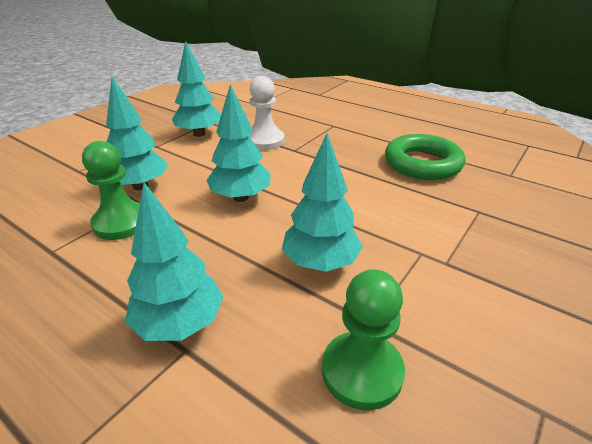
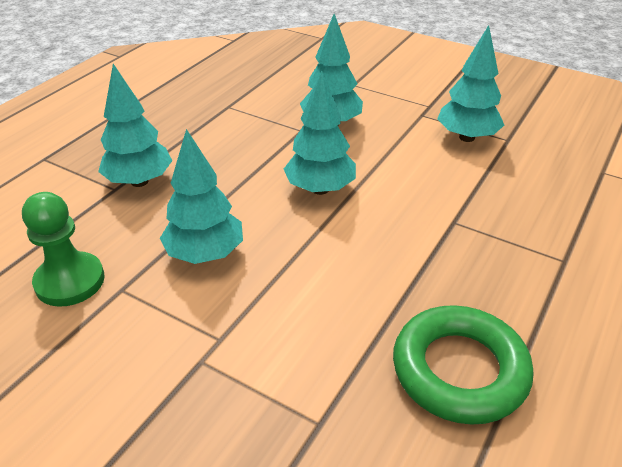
camera: 85 degrees right, 5 degrees up
green pawn [82,141,140,240] -> none
white pawn [249,76,285,150] -> none

